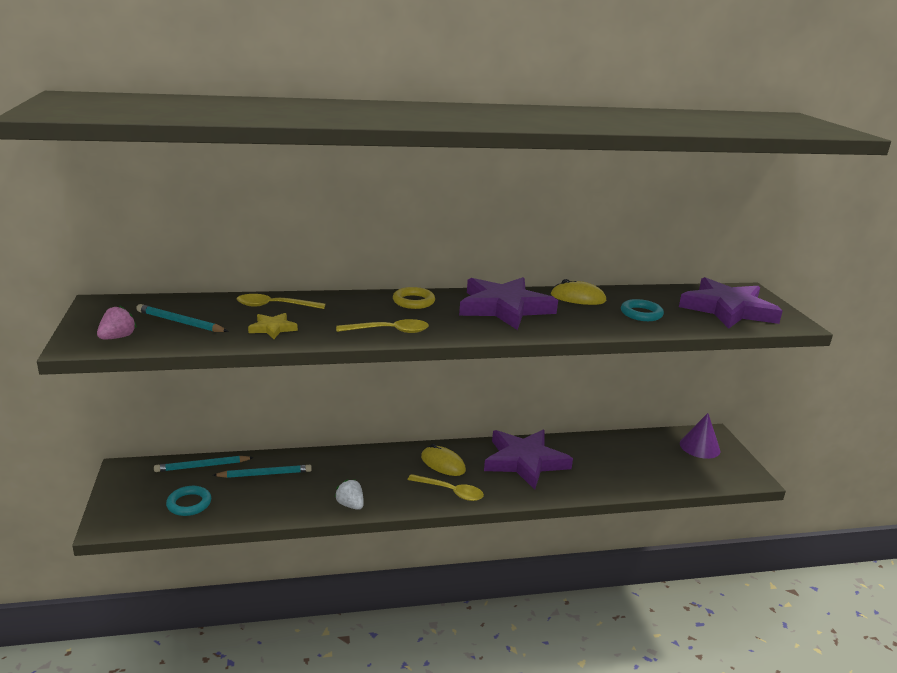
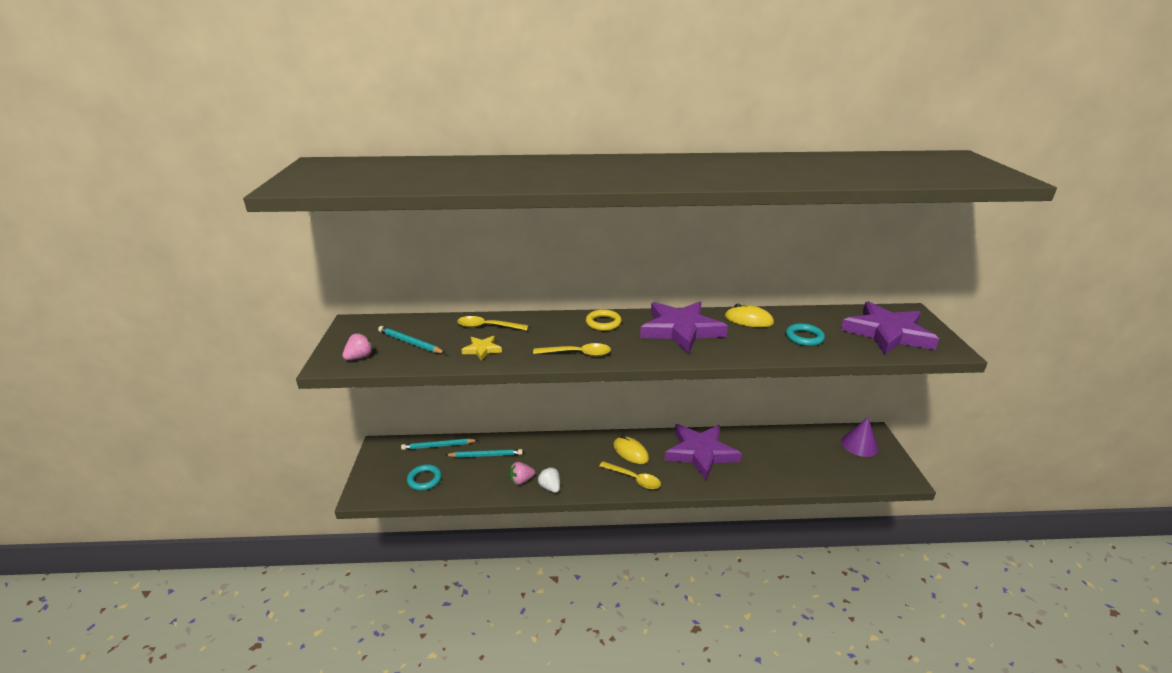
camera: 10 degrees right, 5 degrees up
none -> pink strawberry [509,462,535,485]

